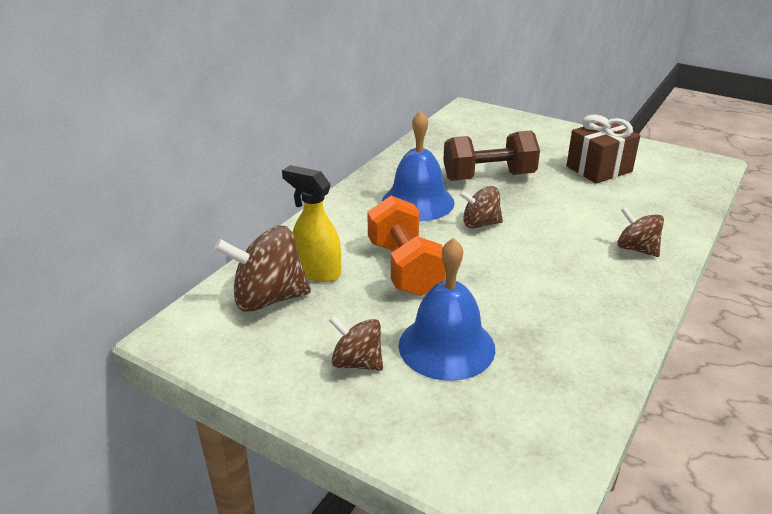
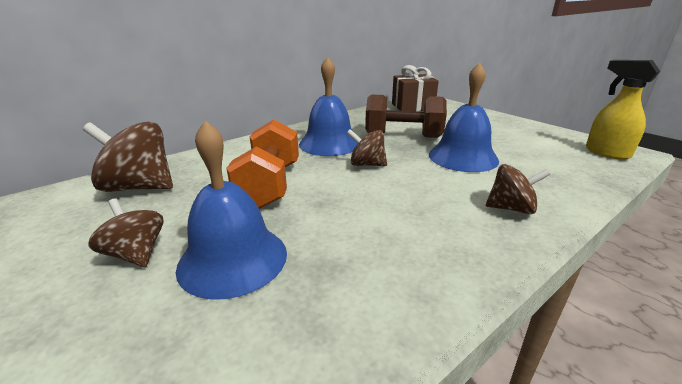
camera: 20 degrees right, 5 degrees down
yellow spray bottle [282,165,341,282] -> yellow spray bottle moved to [586,60,660,160]
brown gift [566,115,640,184] -> brown gift moved to [392,65,439,111]
brown spinning top [617,207,664,257] -> brown spinning top turned 120 degrees clockwise [486,164,551,214]
none -> blue bell [429,62,499,172]

